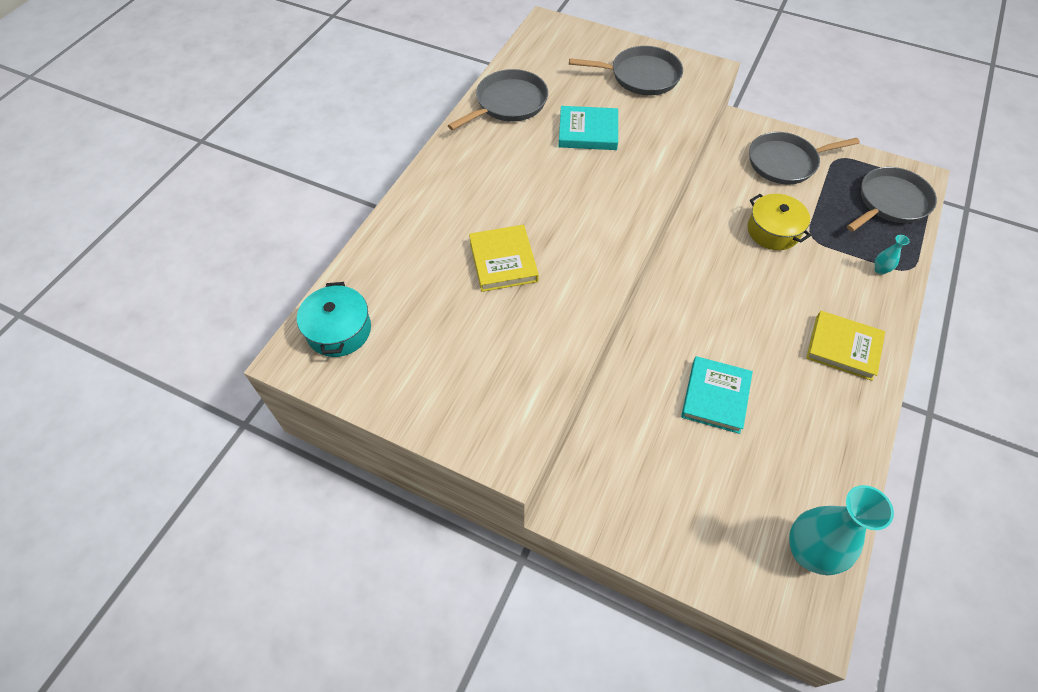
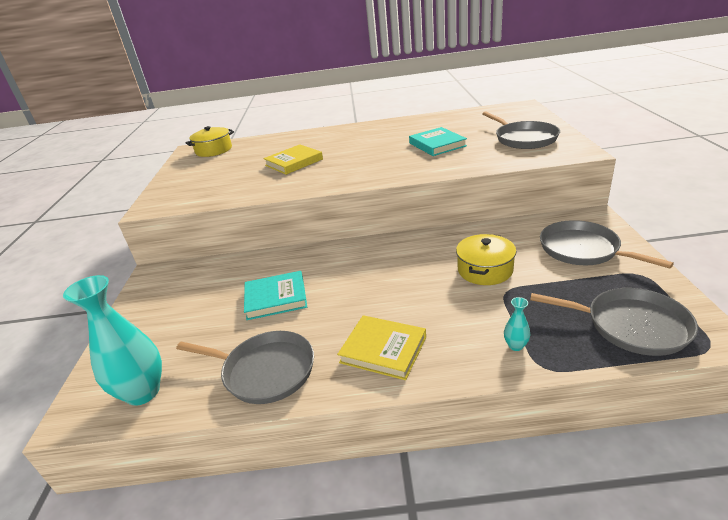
camera: 65 degrees right, 25 degrees down
turquoise pot [297,282,371,357] -> yellow pot [185,126,234,157]
grey pan [448,69,548,130] -> grey pan moved to [176,331,314,404]
yellow book [806,311,885,381] -> yellow book turned 60 degrees counterclockwise [337,315,426,380]

